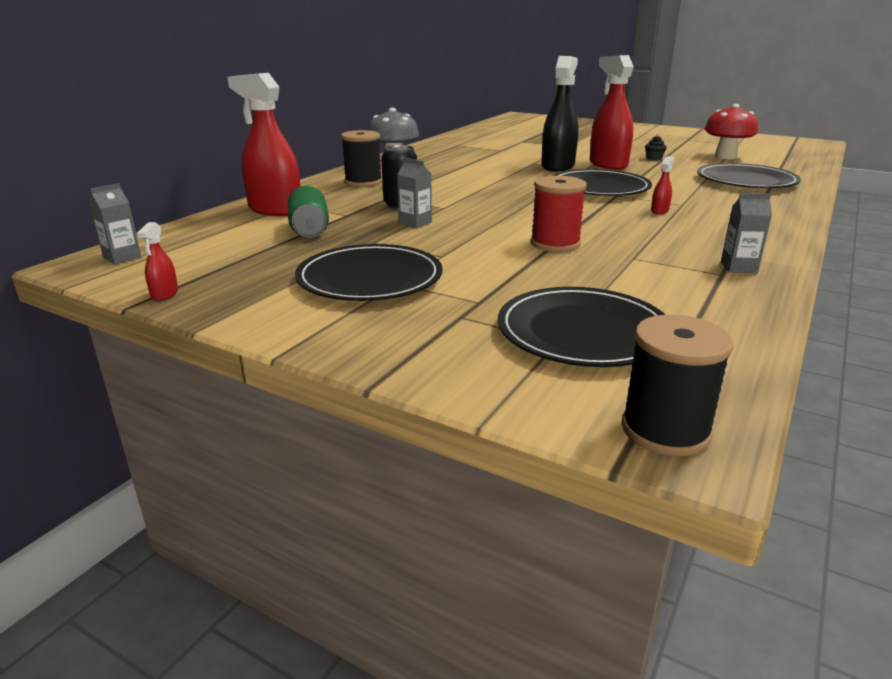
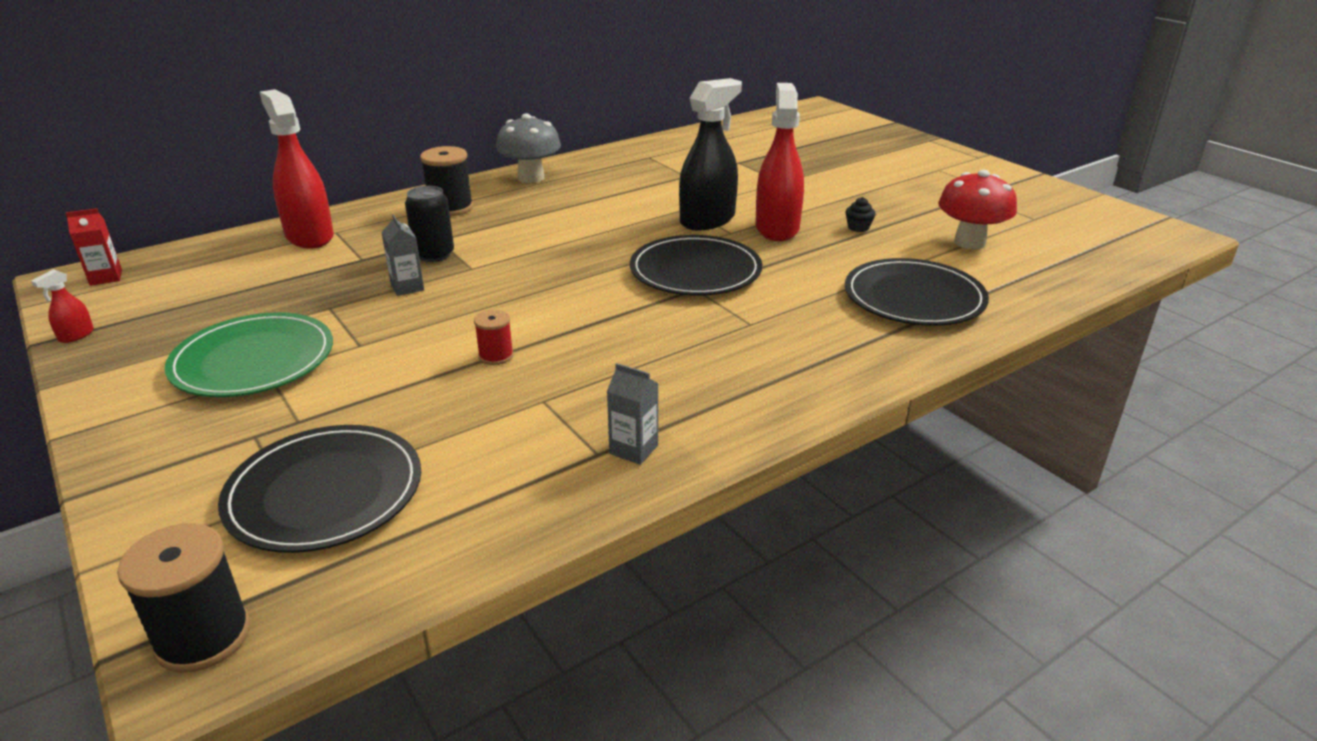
camera: 25 degrees right, 5 degrees up
grey carton [89,183,141,264] -> red carton [66,208,122,286]
green can [288,186,329,237] -> none
black plate [295,244,443,301] -> green plate [165,312,333,397]
red spool [530,176,587,252] -> red spool [474,310,514,365], size x0.58
red spray bottle [651,156,675,214] -> none

